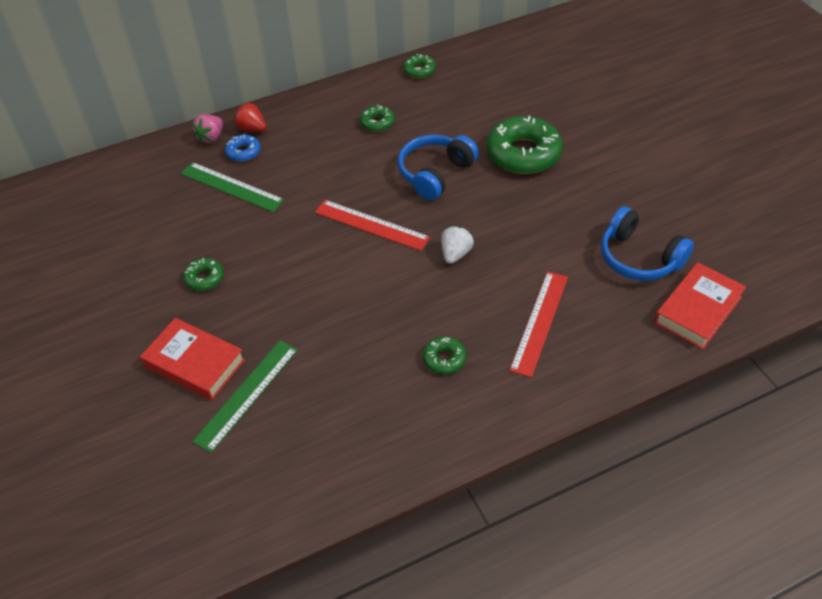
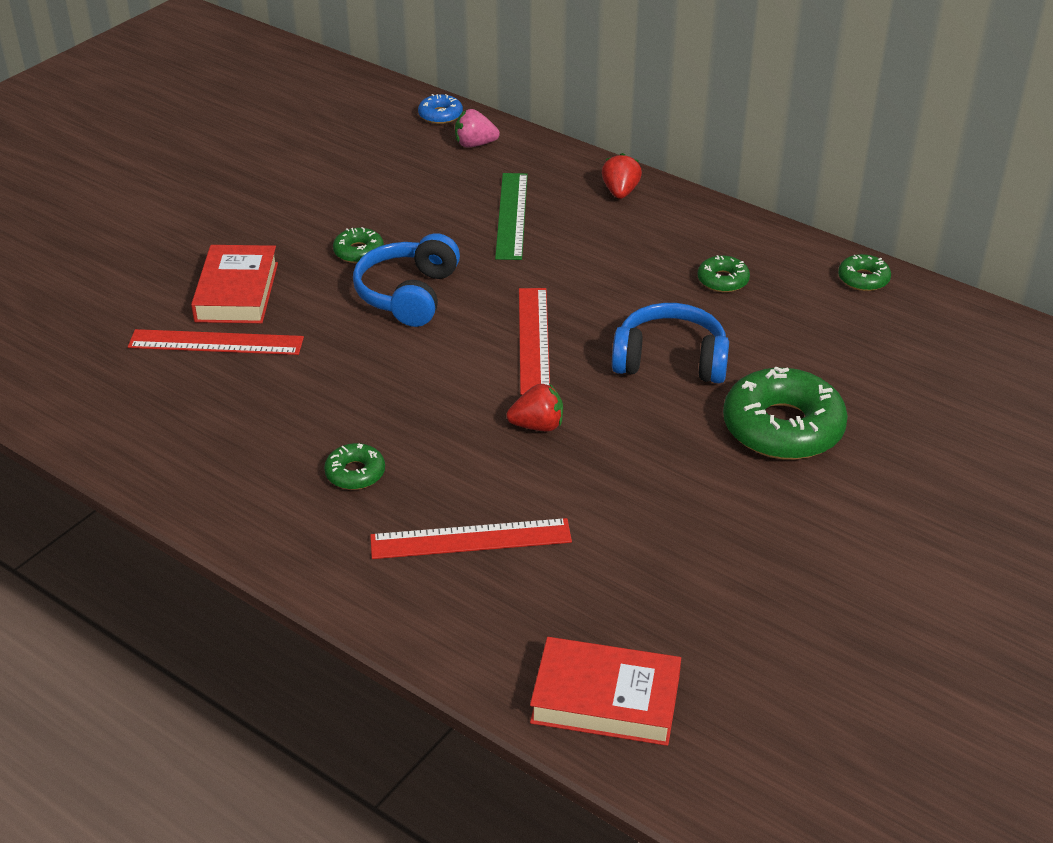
camera: 60 degrees right, 10 degrees down
pink strawberry [192,114,223,144] -> pink strawberry moved to [455,109,500,147]
green ruler [192,340,298,453] -> red ruler [128,329,304,355]
blue donut [225,134,261,162] -> blue donut moved to [418,94,463,124]
white strawberry [441,226,474,264] -> red strawberry [507,384,563,431]
blue headphones [601,206,694,281] -> blue headphones moved to [353,233,460,327]

